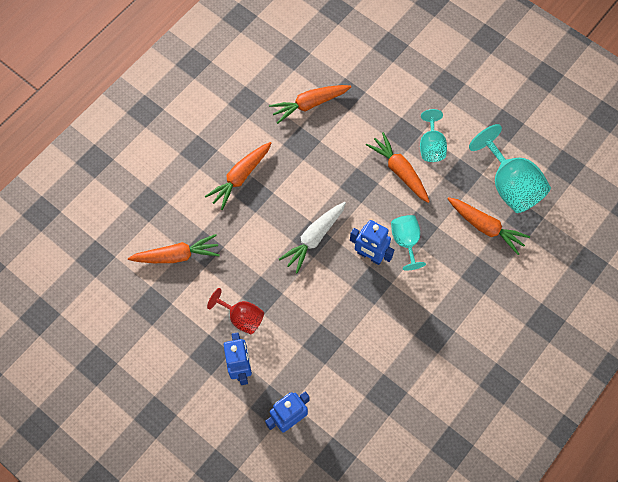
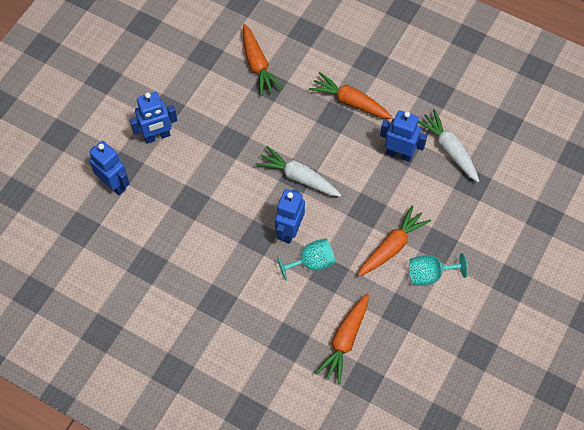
camera: 80 degrees right, 5 degrees down
red goblet [207,288,264,334] -> none
orange carrot [269,85,351,124] -> white carrot [418,109,479,182]
turquoise goblet [469,124,551,213] -> none
none -> blue robot [380,110,427,162]

